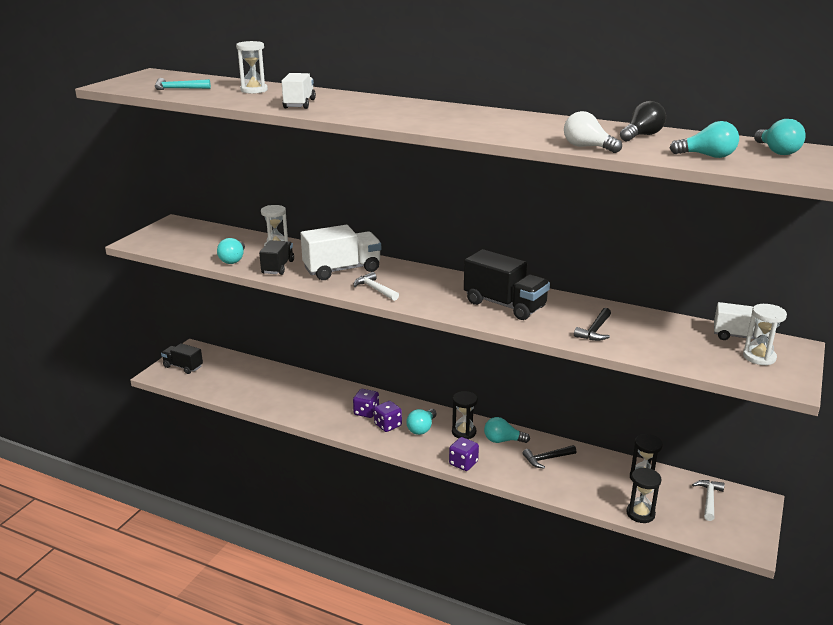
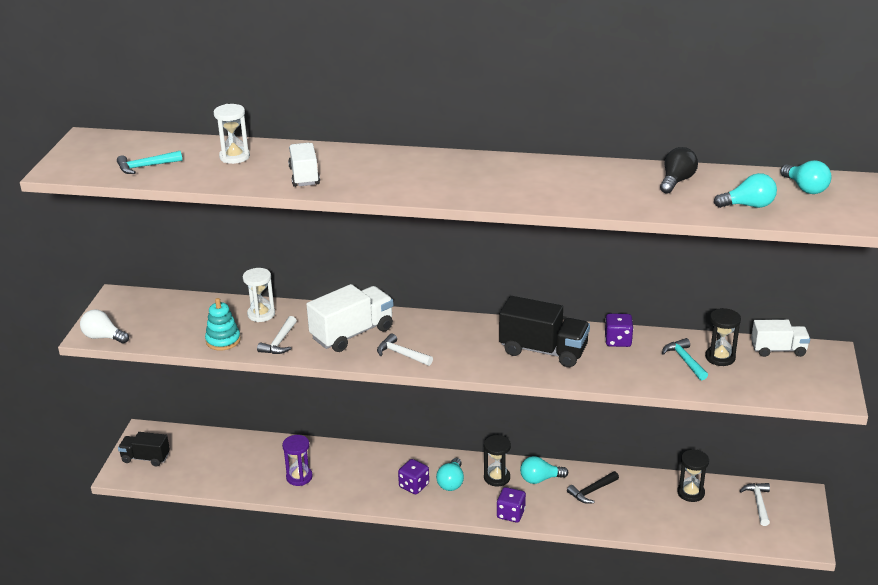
camera: 15 degrees left, 5 degrees up
turquoise light bulb [217,238,245,264] -> turquoise stacking toy [205,298,241,350]
black truck [259,240,294,275] -> white hammer [257,316,297,354]
purple dice [353,389,379,418] -> purple dice moved to [605,313,633,347]
white light bulb [564,111,622,153] -> white light bulb moved to [80,310,129,344]
black hammer [574,308,611,341] -> none
black hourglass [626,467,662,523] -> black hourglass moved to [705,308,741,366]
white hourglass [743,304,787,366] -> none
none -> purple hourglass [282,435,313,486]
none -> turquoise hammer [662,338,708,381]

